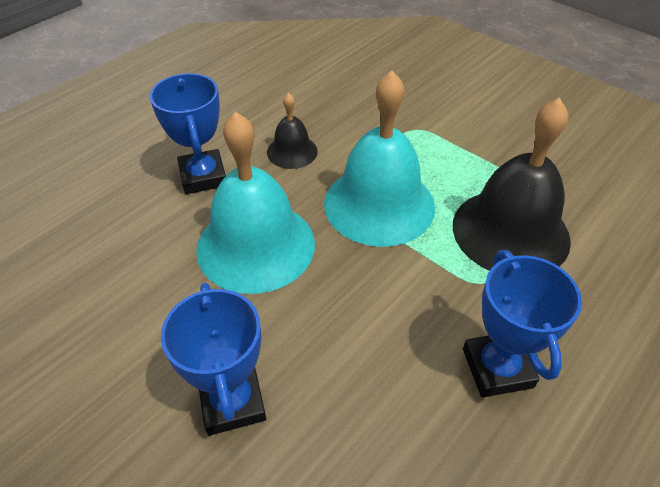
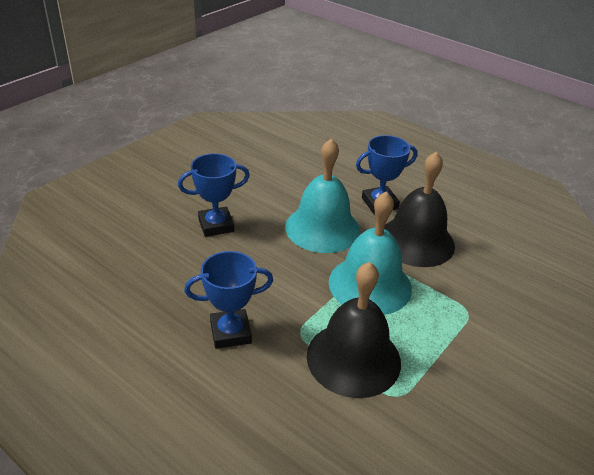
camera: 85 degrees right, 10 degrees down
black bell [267,93,318,169] -> black bell [384,151,455,267], size x2.00

